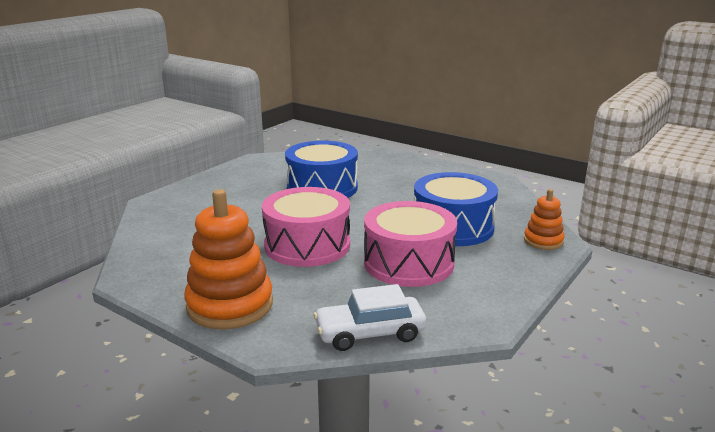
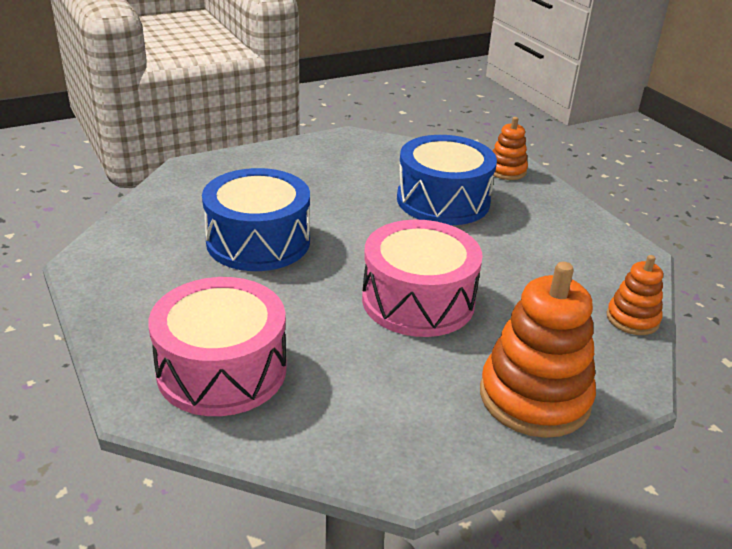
camera: 65 degrees left, 10 degrees up
white car [314,284,426,351] -> orange stacking toy [607,255,663,335]
pink drum [364,201,457,287] -> pink drum moved to [148,277,287,416]

